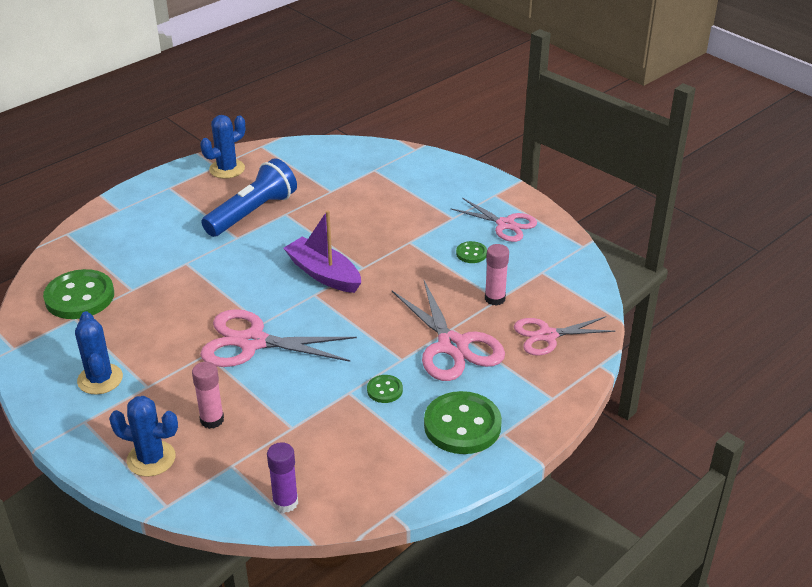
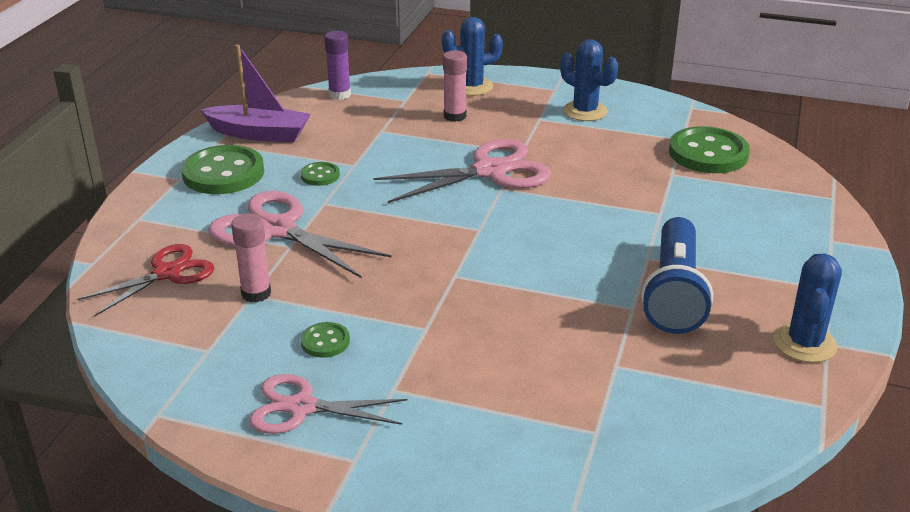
camera: 150 degrees right, 5 degrees down
purple boat [284,210,361,293] -> purple boat moved to [201,45,311,142]
pink scissors [514,316,615,356] -> red scissors [77,244,214,317]

